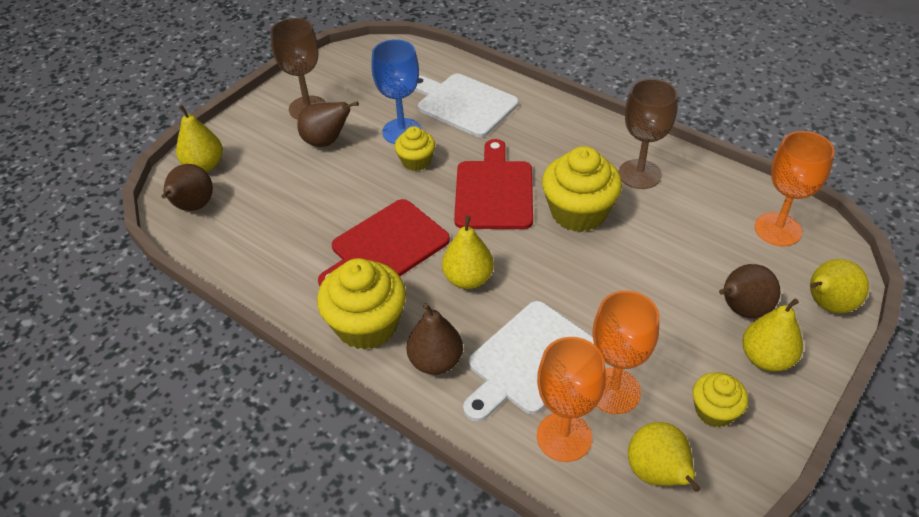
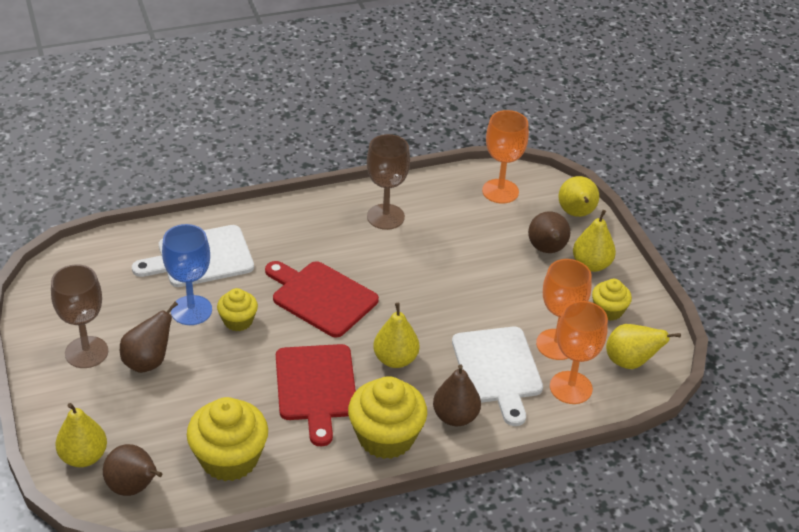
camera: 60 degrees left, 5 degrees down
yellow cupcake [542,146,622,232] -> yellow cupcake moved to [187,397,268,481]

